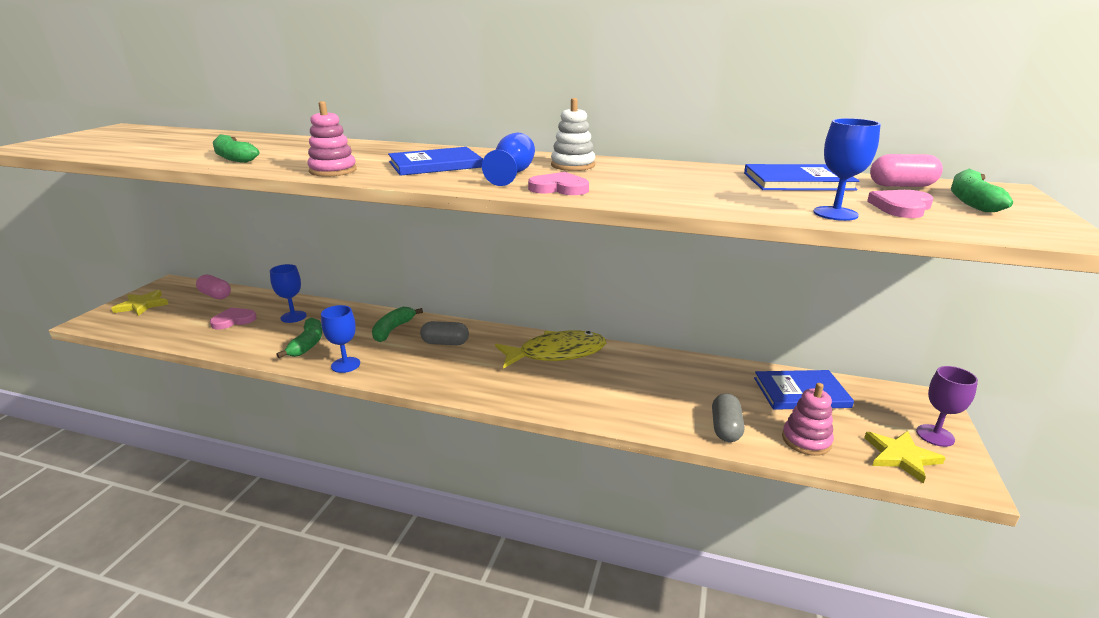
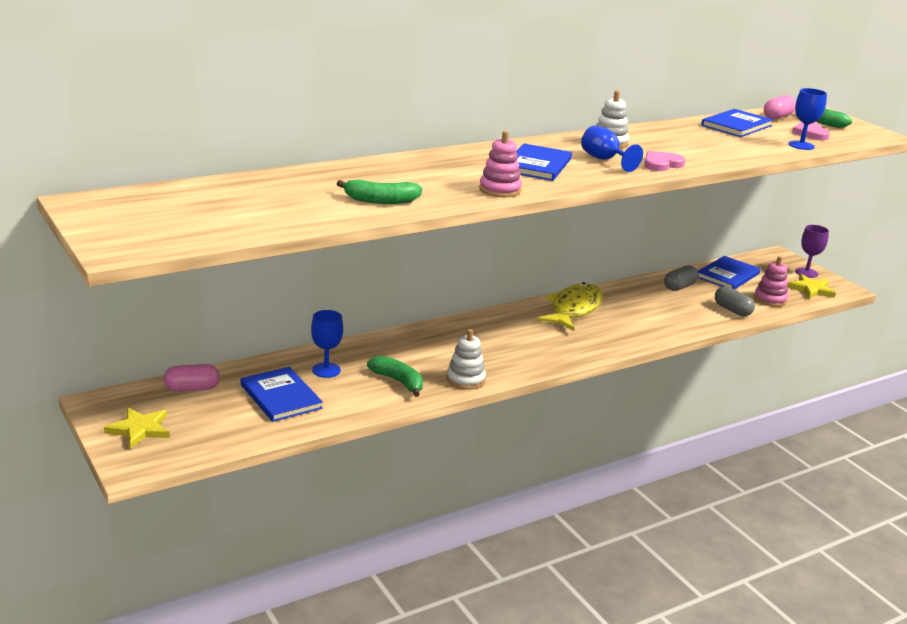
camera: 50 degrees left, 0 degrees up
pink heart [210,307,257,330] -> blue book [241,367,323,422]
blue goblet [321,305,360,373] -> white stacking toy [446,329,486,390]
green banana [372,307,423,342] -> none
grey capsule [420,321,469,345] -> grey capsule moved to [664,265,699,291]

